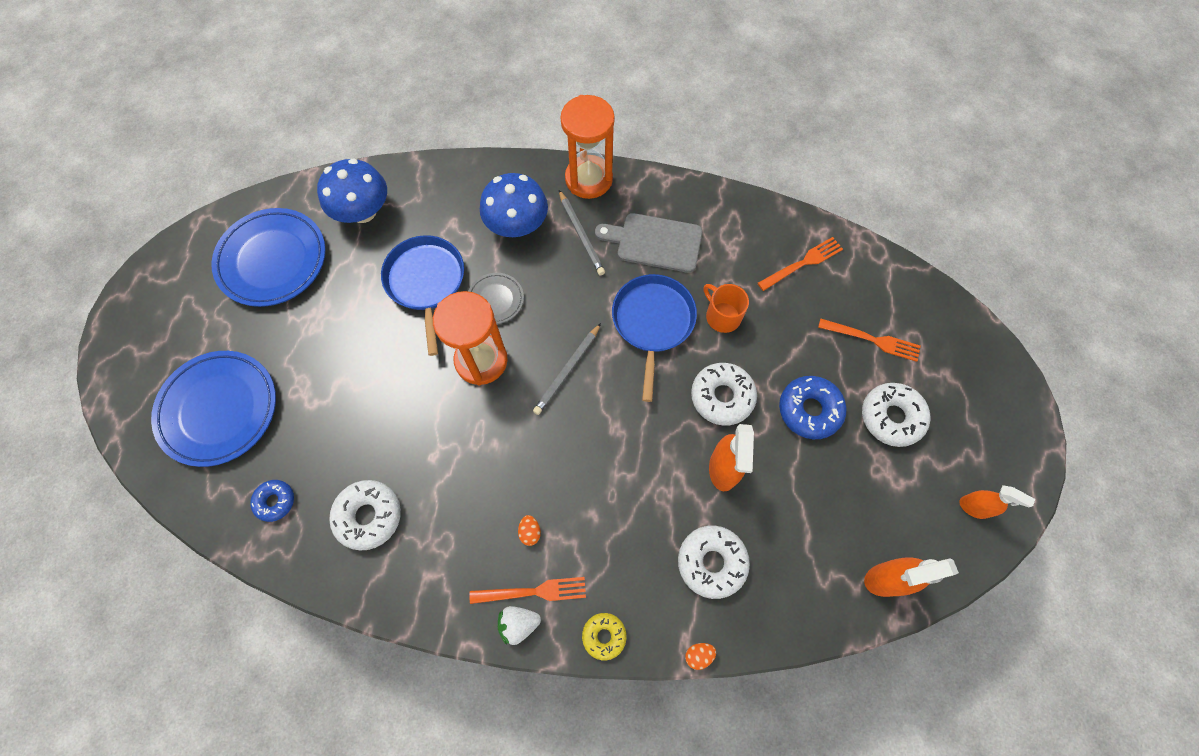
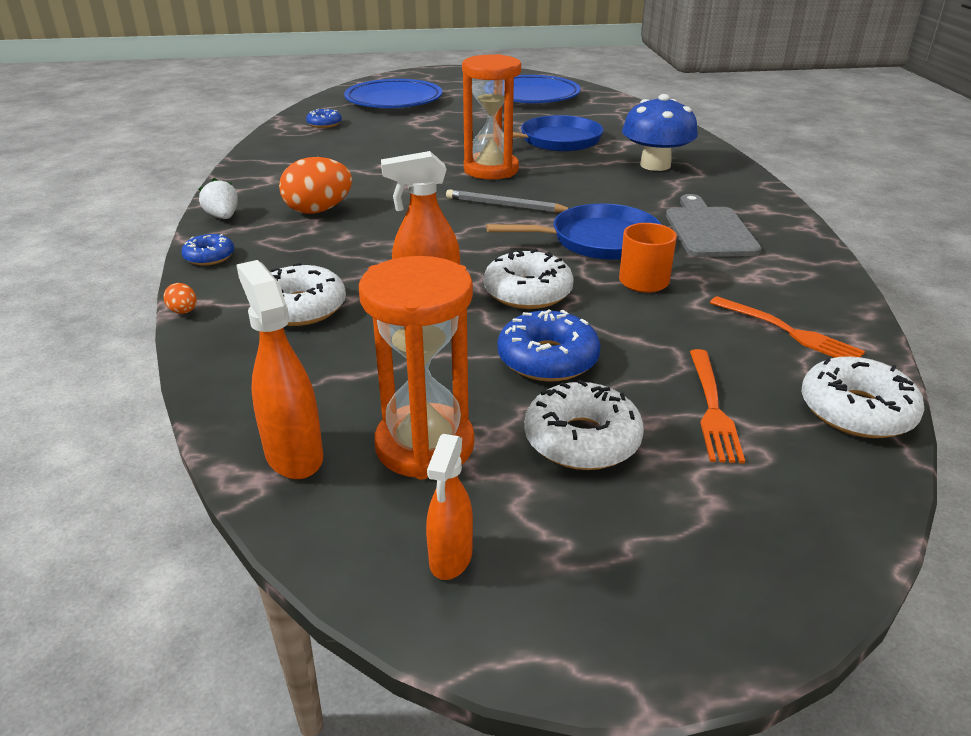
camera: 75 degrees right, 35 degrees down
blue mushroom [317,158,387,223] -> none
white donut [329,480,401,550] -> white donut moved to [802,356,925,438]
grey plate [468,273,524,324] -> none
orange fork [469,577,586,604] -> none
orange egg [518,515,541,546] -> orange egg [279,157,352,214], size x2.27
grey pencil [559,190,605,276] -> none
orange hourglass [560,95,615,199] -> orange hourglass moved to [359,256,474,480]
yellow donut [582,613,627,660] -> blue donut [181,234,234,266]

